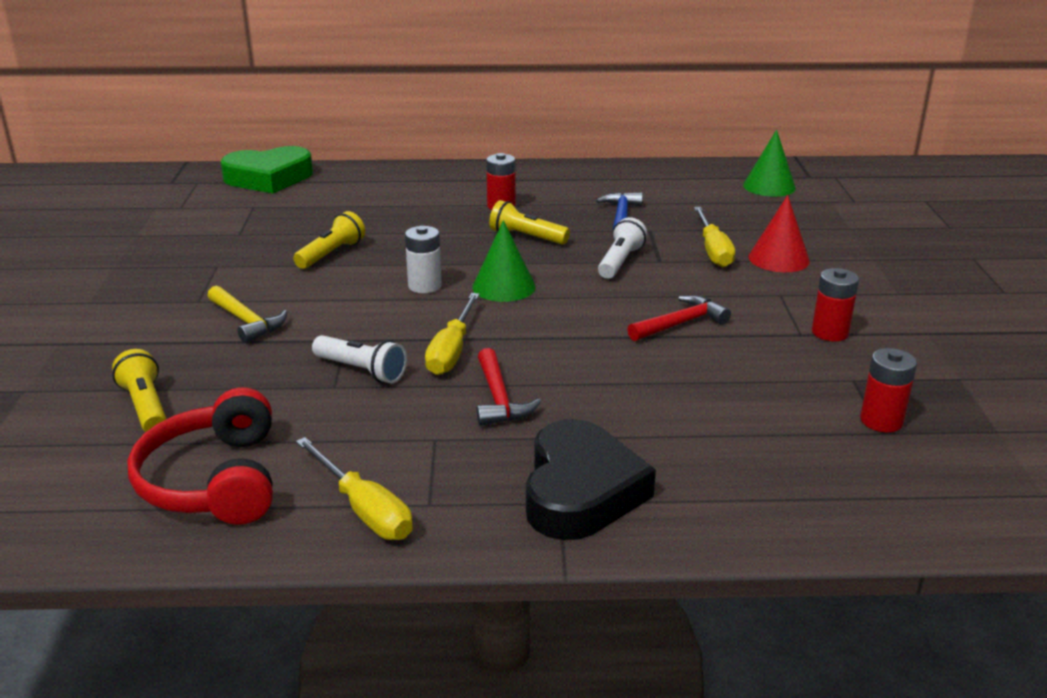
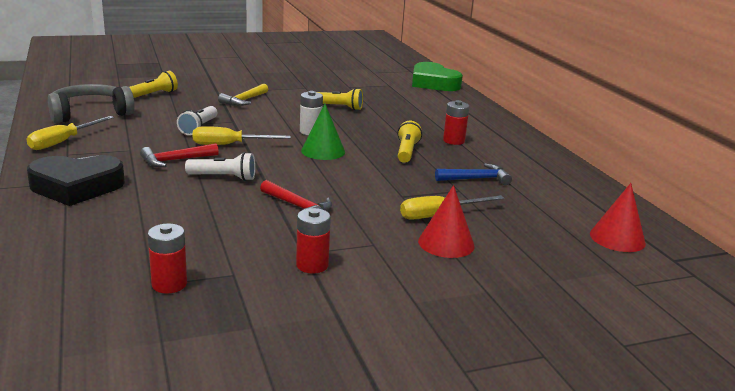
camera: 70 degrees right, 5 degrees down
red headphones [127,387,273,525] -> grey headphones [48,84,135,123]
white flashlight [598,217,647,279] -> white flashlight moved to [185,152,256,181]
green cone [743,130,796,197] -> red cone [590,183,646,252]

